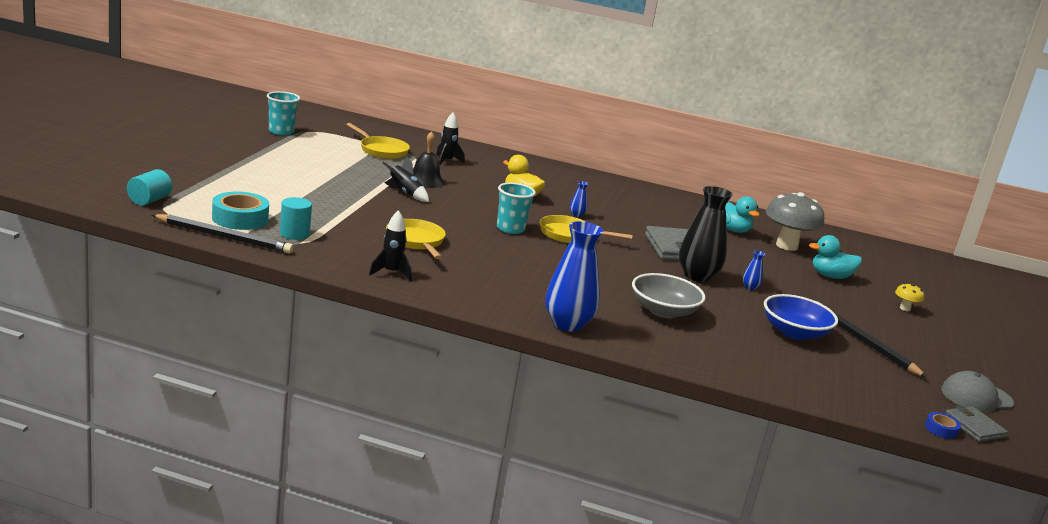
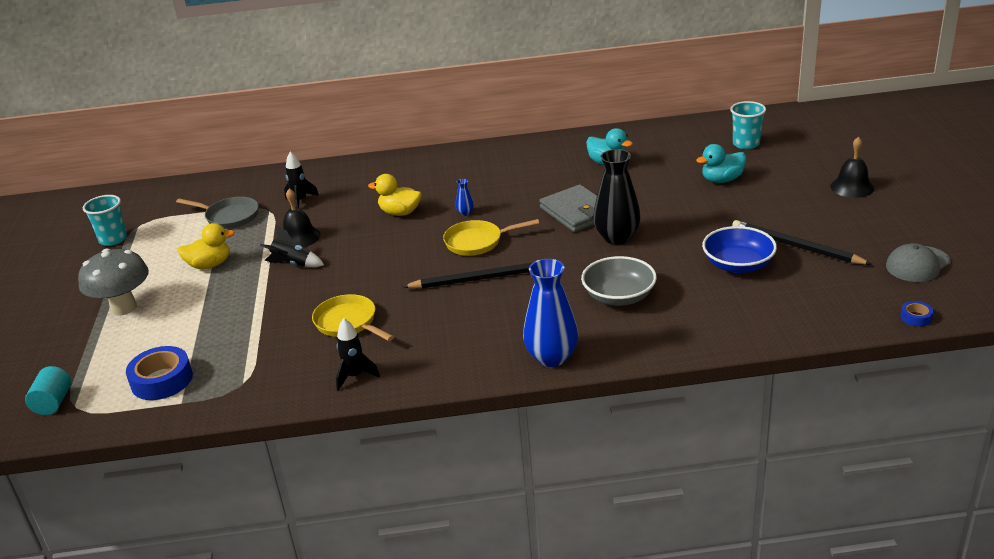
camera: 15 degrees left, 10 degrees up
black pencil [152,214,294,254] -> black pencil moved to [402,262,533,289]
turquoise tape [212,192,269,230] -> blue tape [126,346,193,400]
turquoise cylinder [280,197,312,240] -> none
yellow pan [346,123,410,159] -> grey pan [176,197,259,229]
turquoise cup [497,183,536,234] -> turquoise cup moved to [730,101,766,149]
blue vase [743,251,766,290] -> none
grey mushroom [766,192,824,251] -> grey mushroom moved to [78,249,149,315]
yellow mushroom [895,283,924,311] -> none
grey wallet [945,406,1008,442] -> none
none -> yellow duck [177,223,235,269]
none -> black bell [830,137,874,198]

